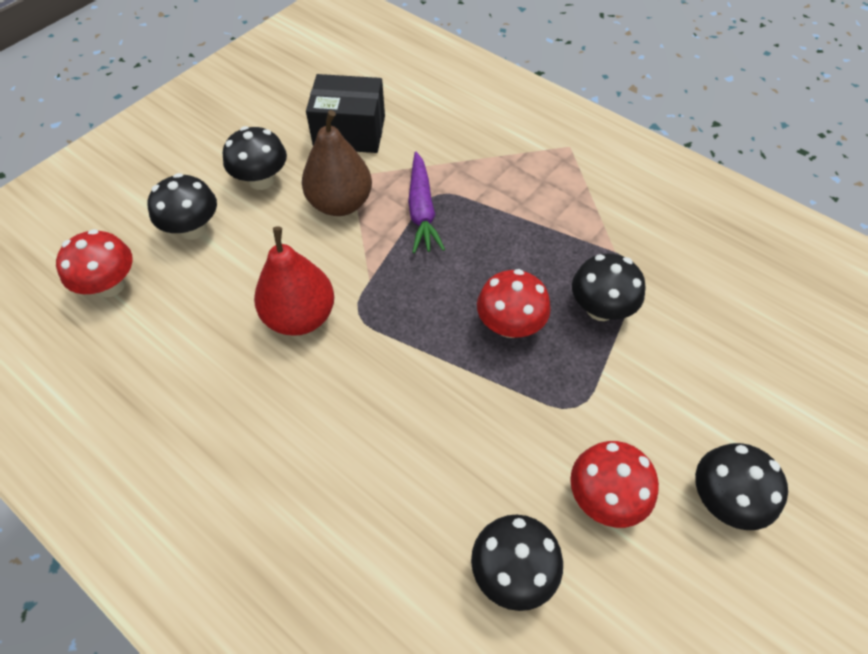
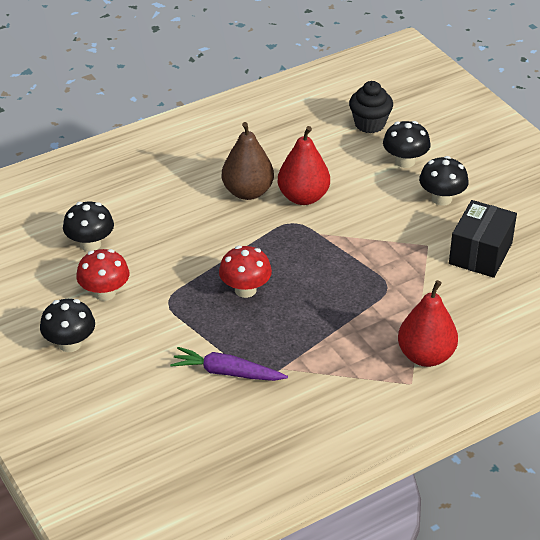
camera: 110 degrees right, 15 degrees down
red mushroom [56,229,133,297] -> black cupcake [349,81,393,133]
brown pear [302,110,372,216] -> brown pear moved to [222,122,274,200]
purple carrot [408,152,445,253] -> purple carrot moved to [170,347,288,381]
black mushroom [572,254,646,321] -> none
none -> red pear [398,280,458,367]

